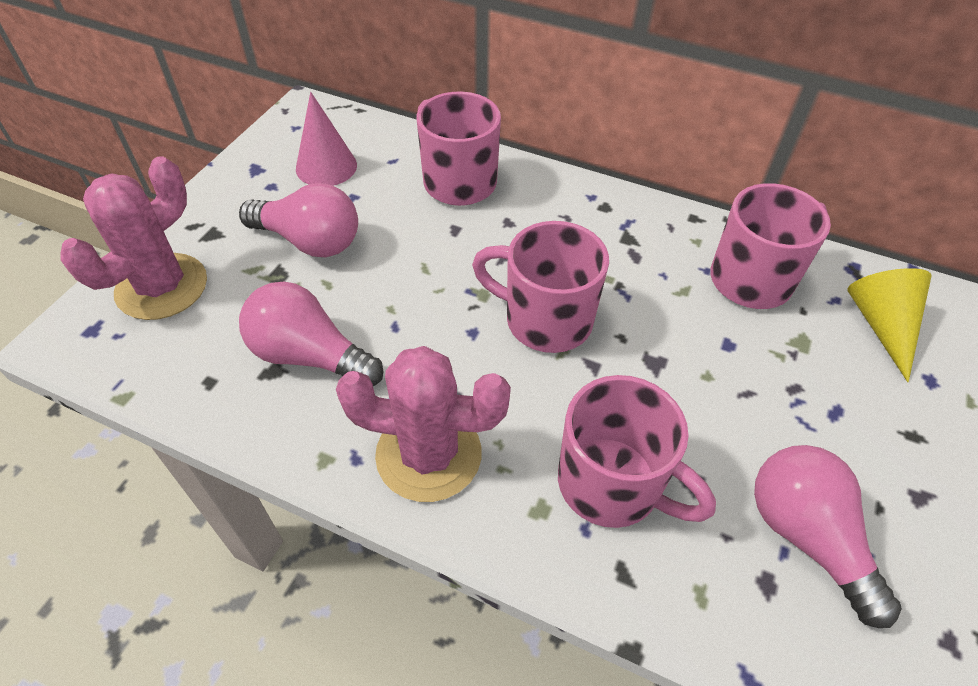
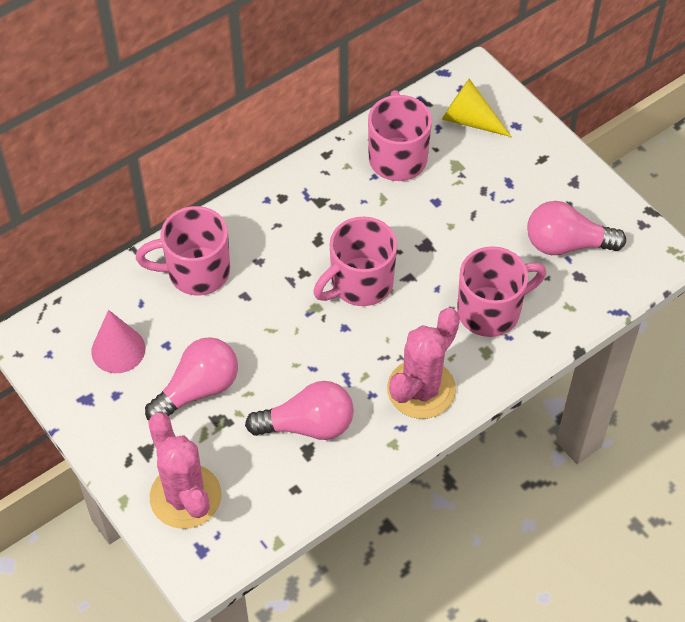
camera: 60 degrees left, 5 degrees up
pink light bulb [239,282,383,386] -> pink light bulb turned 150 degrees counterclockwise [245,381,354,440]

